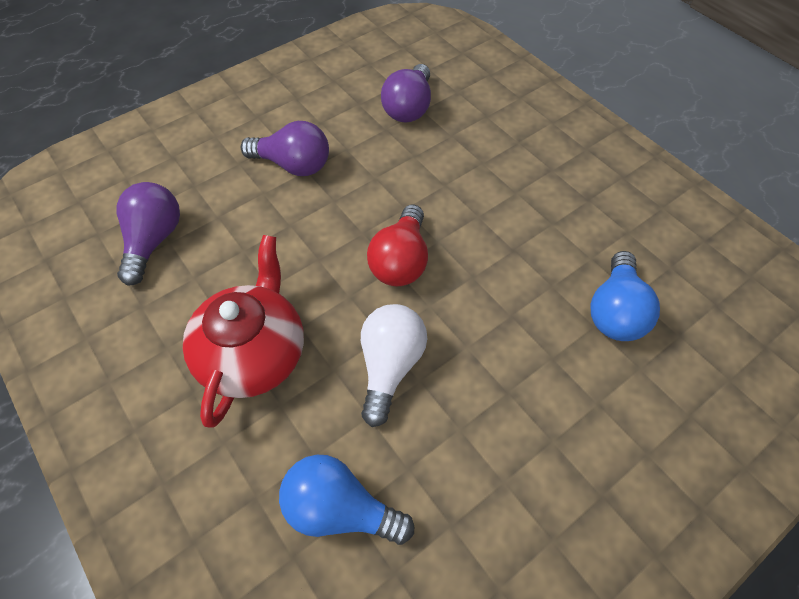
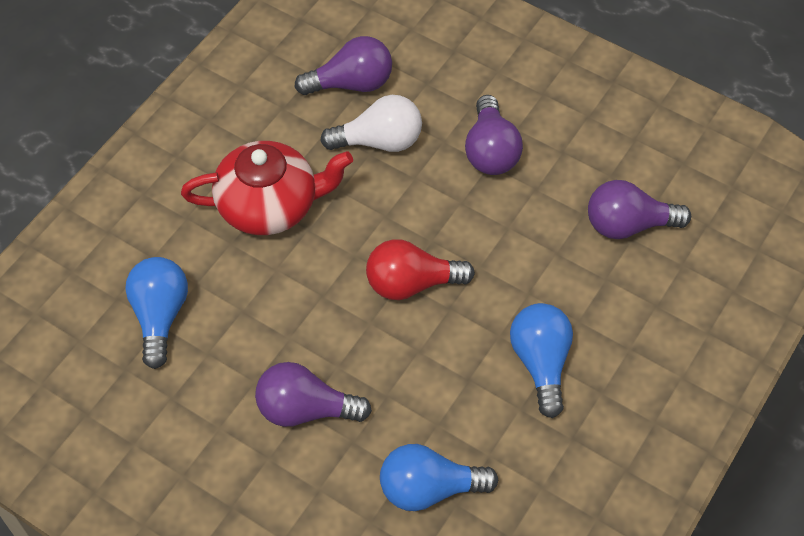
camera: 70 degrees right, 0 degrees up
white light bulb [361,304,427,427] -> white light bulb moved to [320,95,422,152]
none -> purple light bulb [255,362,372,427]
none -> blue light bulb [510,303,573,418]

